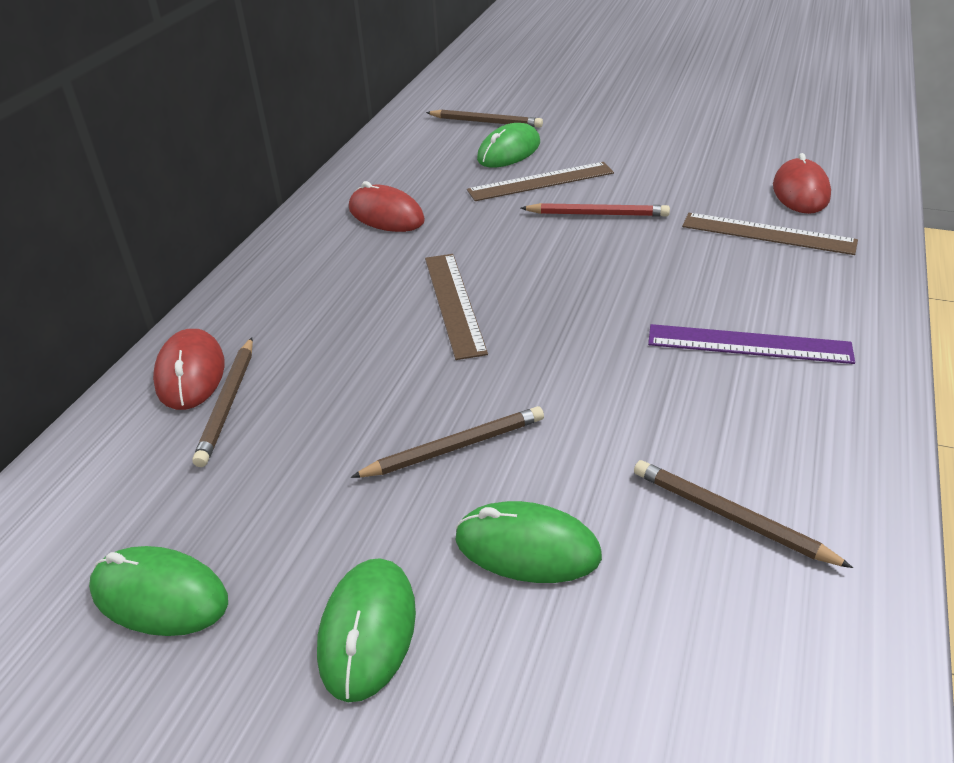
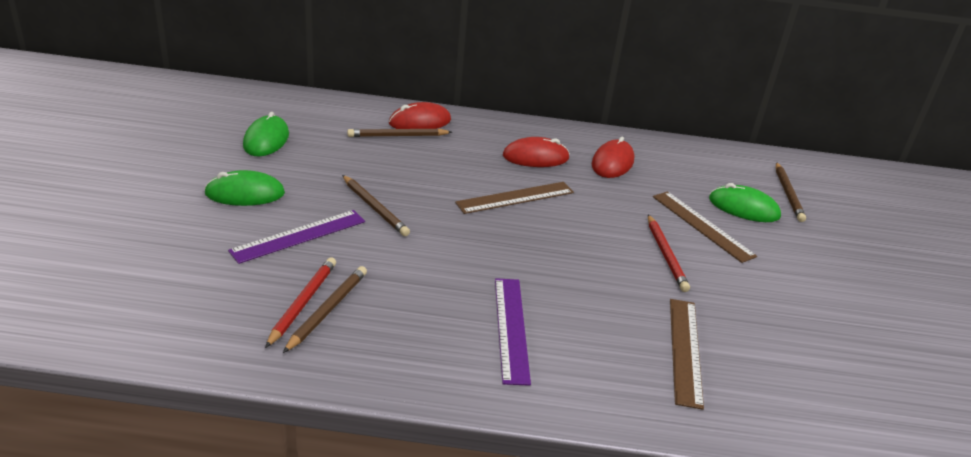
camera: 70 degrees right, 5 degrees down
green mouse [455,501,602,583] -> purple ruler [228,210,365,264]
red mouse [773,153,831,214] -> red mouse moved to [503,137,570,167]
none -> red pencil [265,257,336,348]

